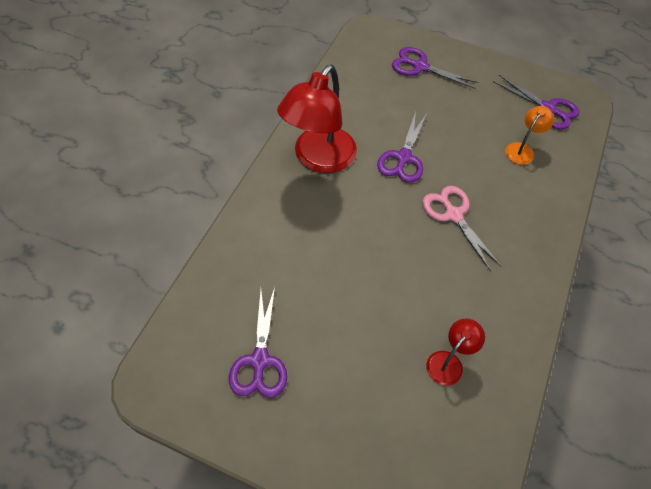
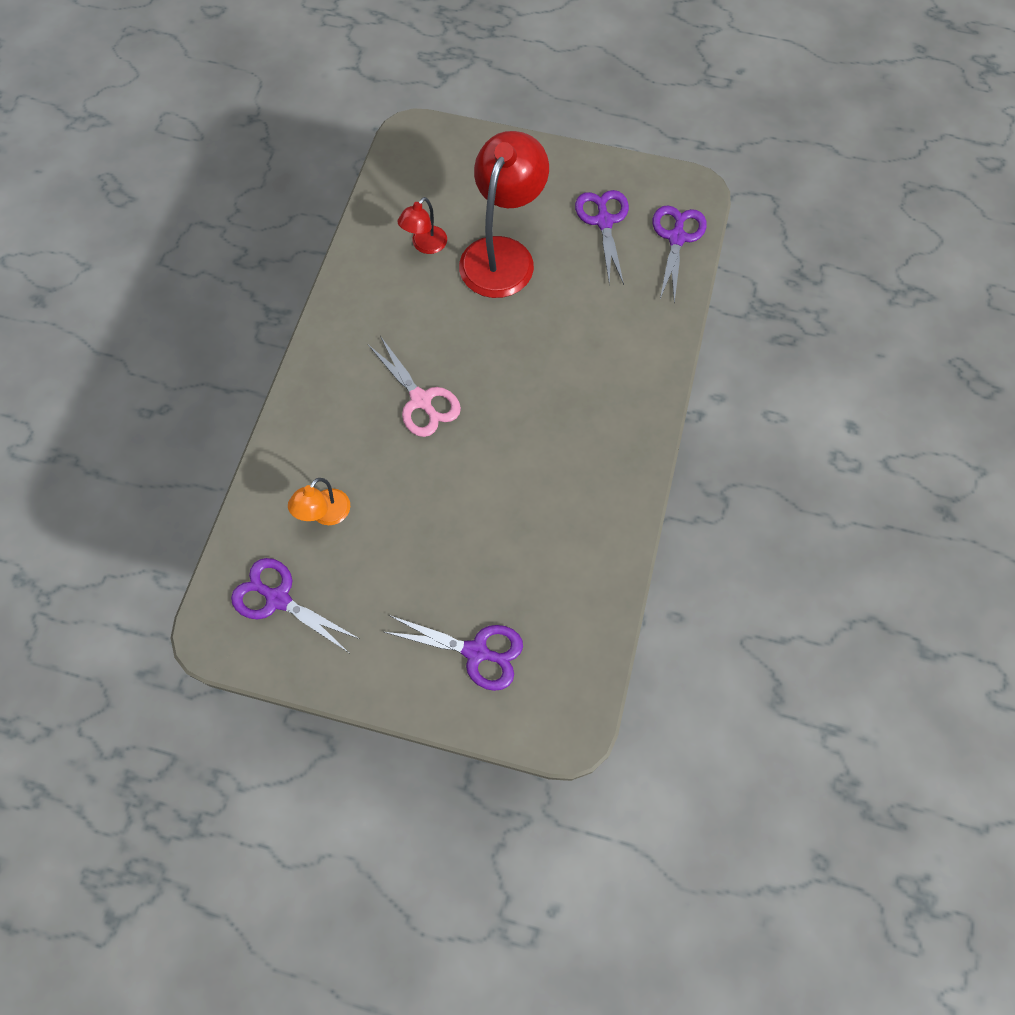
camera: 175 degrees right, 10 degrees up
red lamp [277,65,357,173] -> red lamp moved to [459,131,549,298]
purple scissors [377,112,427,183] -> purple scissors moved to [653,205,707,303]

